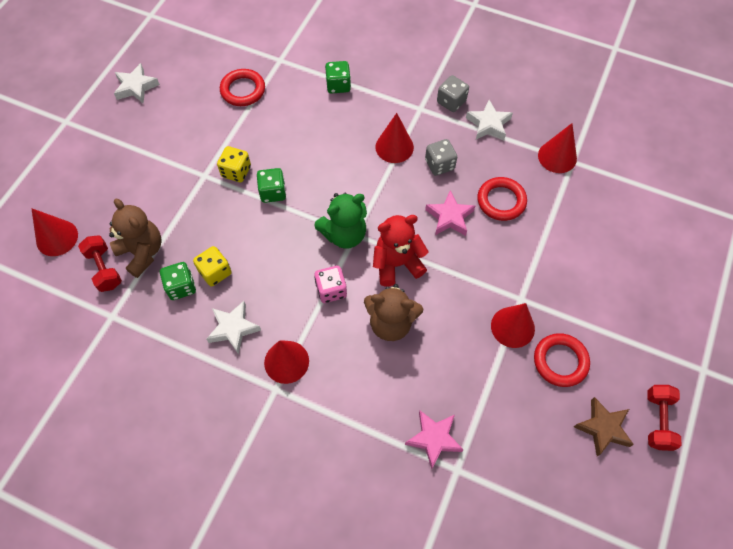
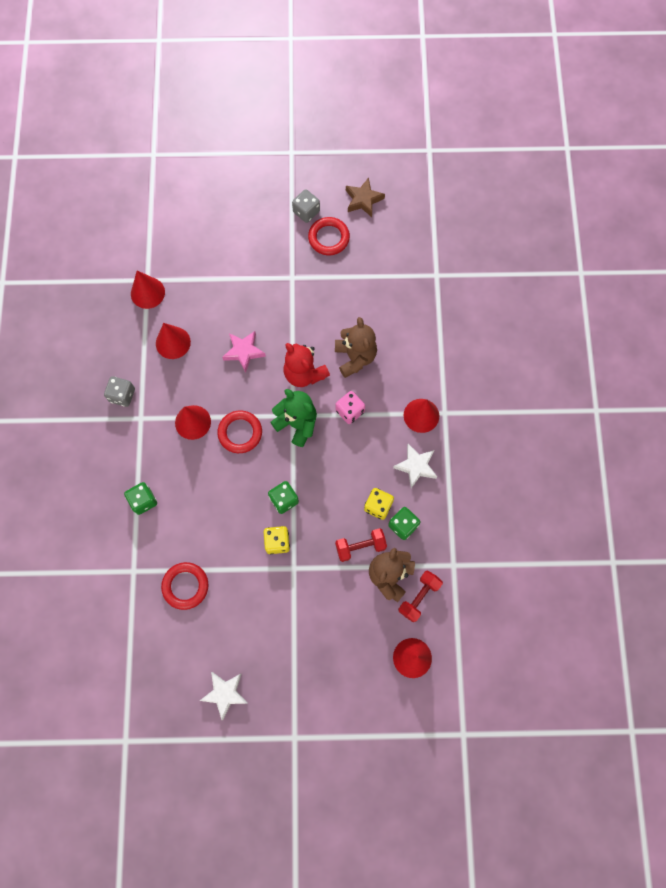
camera: 115 degrees left, 10 degrees up
pink star [405,411,464,469] -> none
grey dice [425,139,457,176] -> grey dice moved to [292,189,320,223]
white star [466,100,513,140] -> none
red ring [477,177,527,221] -> red ring moved to [217,410,262,453]
red cone [491,303,535,348] -> red cone moved to [156,323,191,359]
red dumbbell [647,385,681,451] -> red dumbbell moved to [335,528,387,562]

